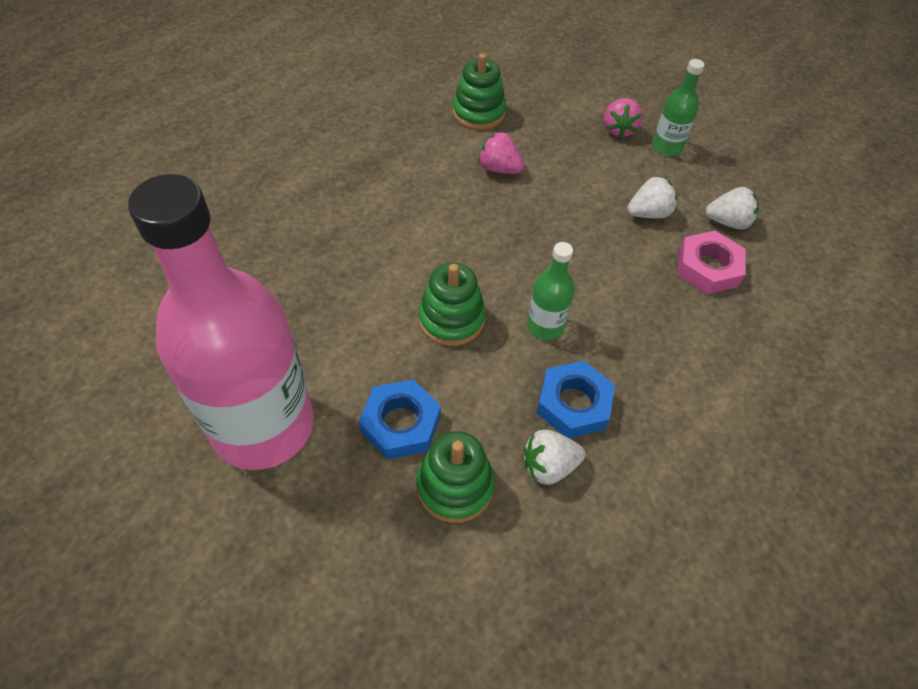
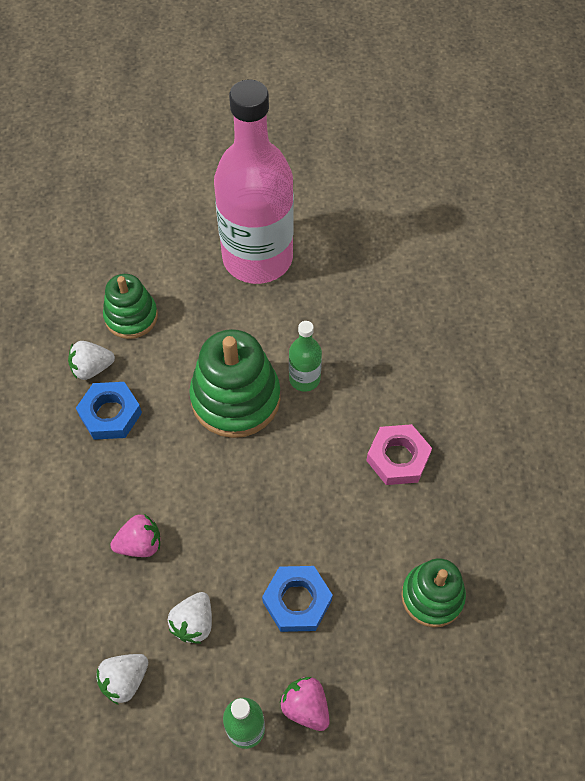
camera: 135 degrees right, 5 degrees up
blue nut [359,379,441,460] -> blue nut moved to [262,566,333,632]
green stacking toy [418,263,486,346] -> green stacking toy [189,329,280,438], size x1.60
pink strawberry [478,132,524,174] -> pink strawberry moved to [111,514,160,557]
white strawberry [524,430,586,485] -> white strawberry turned 135 degrees counterclockwise [68,341,115,380]
green bottle [527,242,575,340] -> green bottle moved to [289,321,322,392]
pink nut [677,231,745,294] -> pink nut moved to [366,424,432,485]

